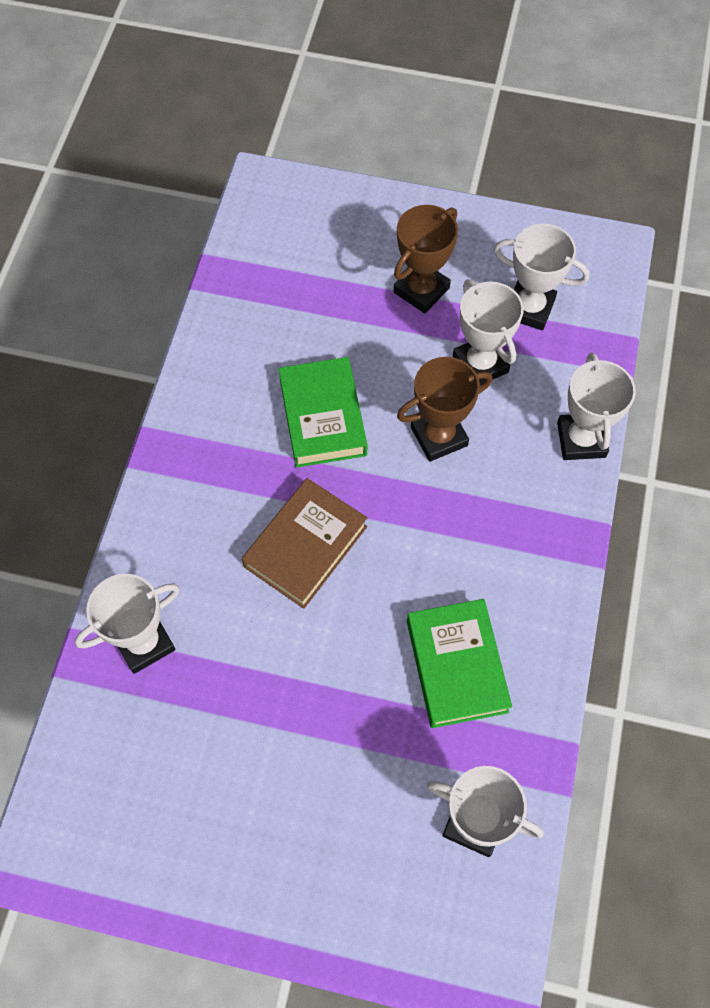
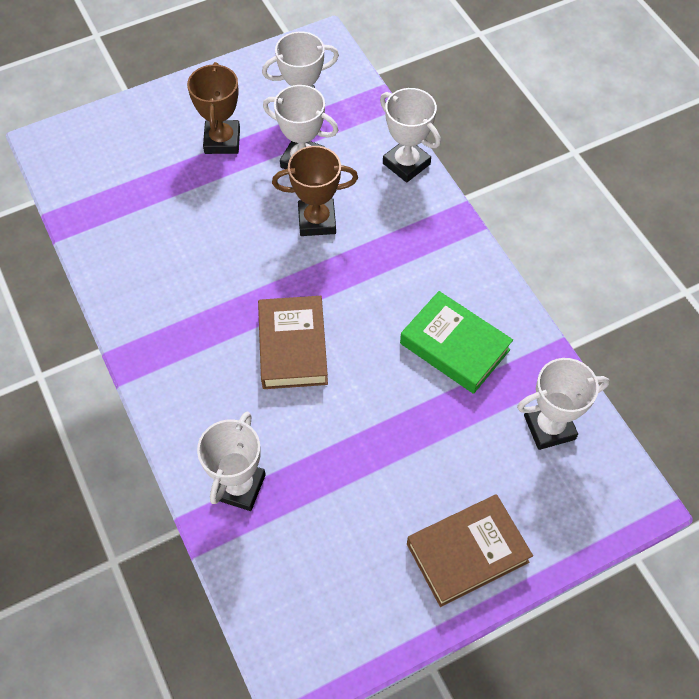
camera: 40 degrees left, 5 degrees down
green book [279,357,367,468] -> none
brown trophy [397,357,492,462] -> brown trophy turned 60 degrees clockwise [272,146,358,236]
none -> brown book [407,494,533,607]

